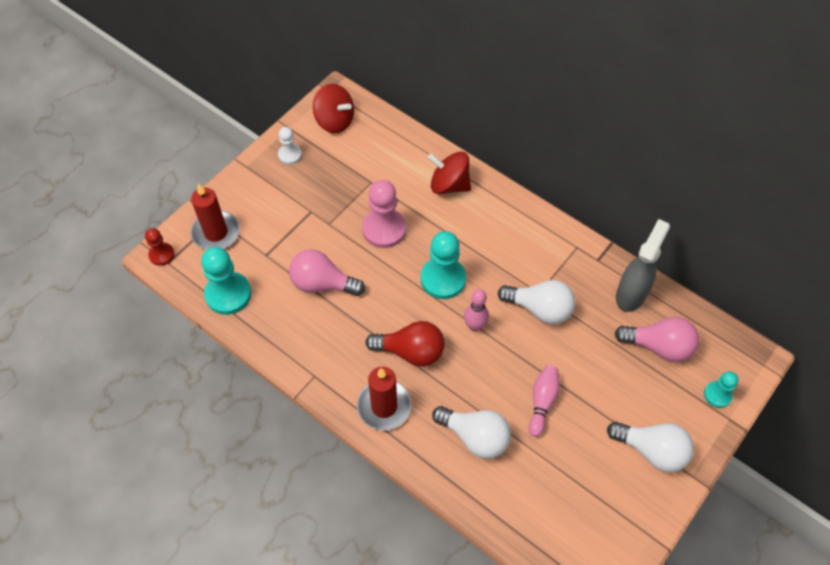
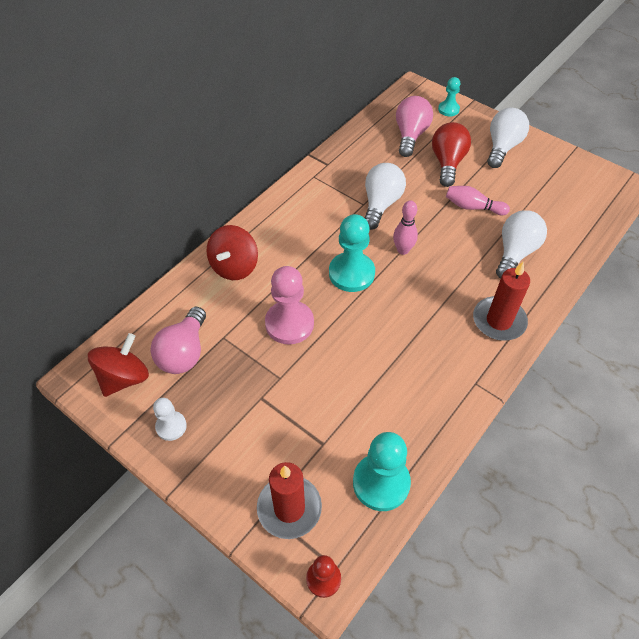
camera: 90 degrees left, 5 degrees down
pink light bulb [289,249,365,296] -> pink light bulb moved to [151,307,206,374]
red light bulb [366,321,445,367] -> red light bulb moved to [432,122,471,187]
grey spray bottle [616,219,670,312] -> none

